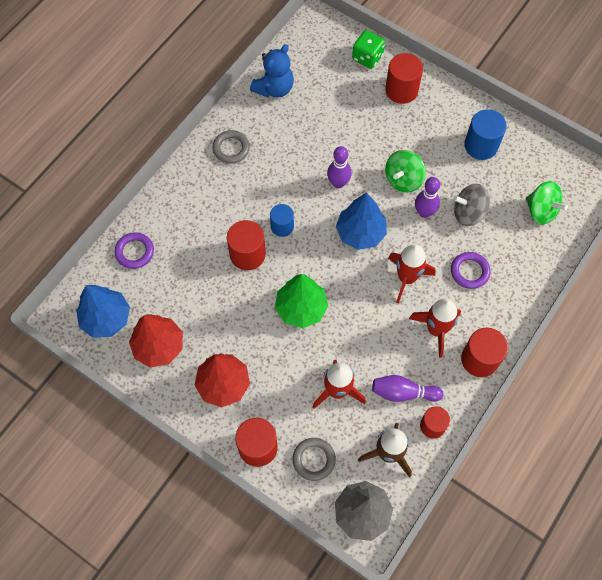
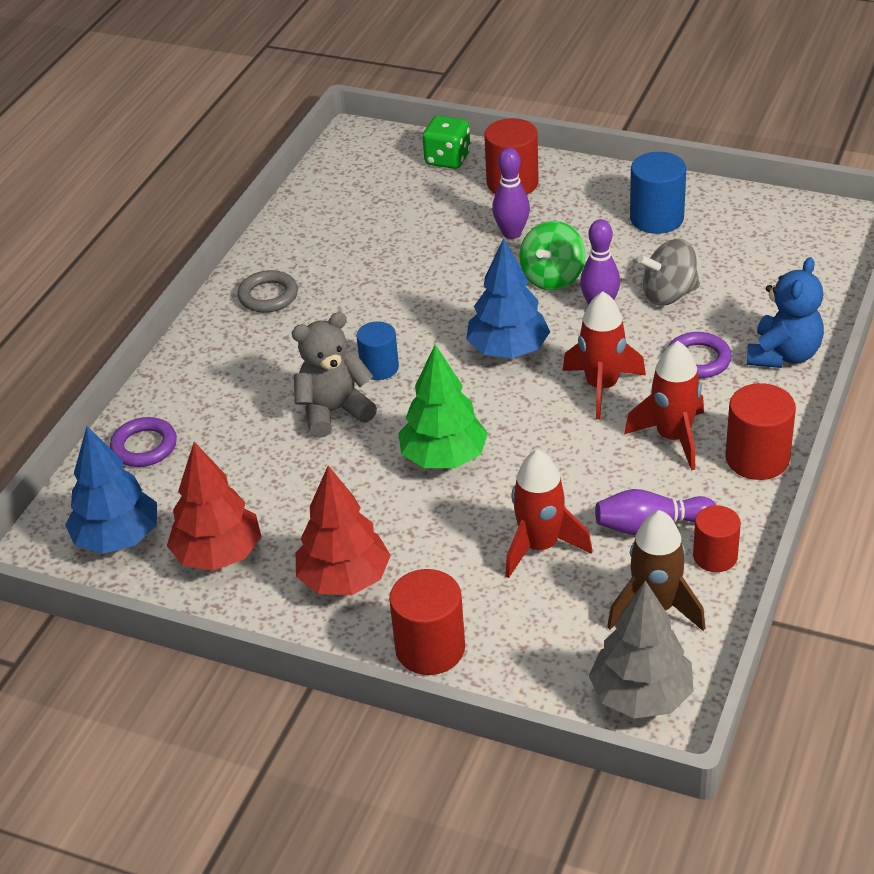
camera: 10 degrees left, 25 degrees down
red cylinder [227,220,266,270] -> grey teddy bear [292,312,377,438]
blue teddy bear [250,44,294,98] -> blue teddy bear moved to [747,257,824,368]
grey ring [292,438,336,481] -> none
purple bowling pin [327,146,351,188] -> purple bowling pin moved to [492,148,530,239]
green spinning top [526,181,568,225] -> none

